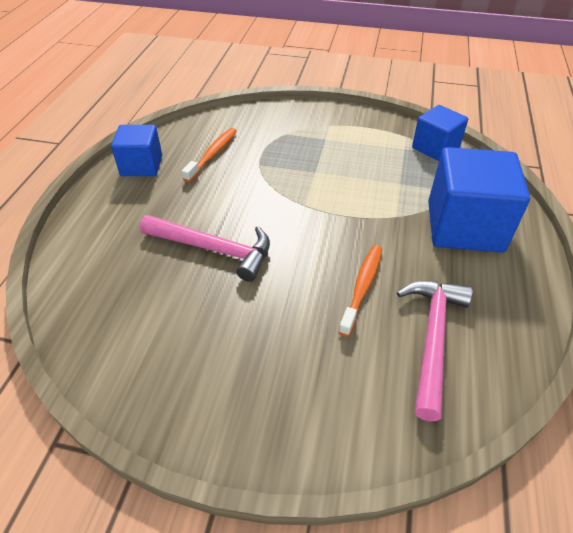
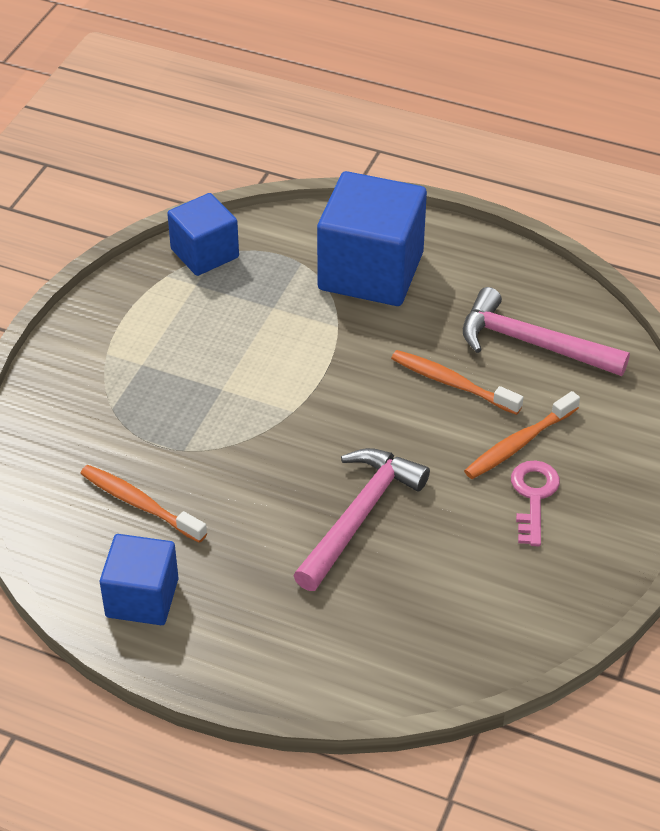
camera: 80 degrees left, 0 degrees up
none -> orange toothbrush [464,391,580,479]
none -> pink key [511,460,560,546]

